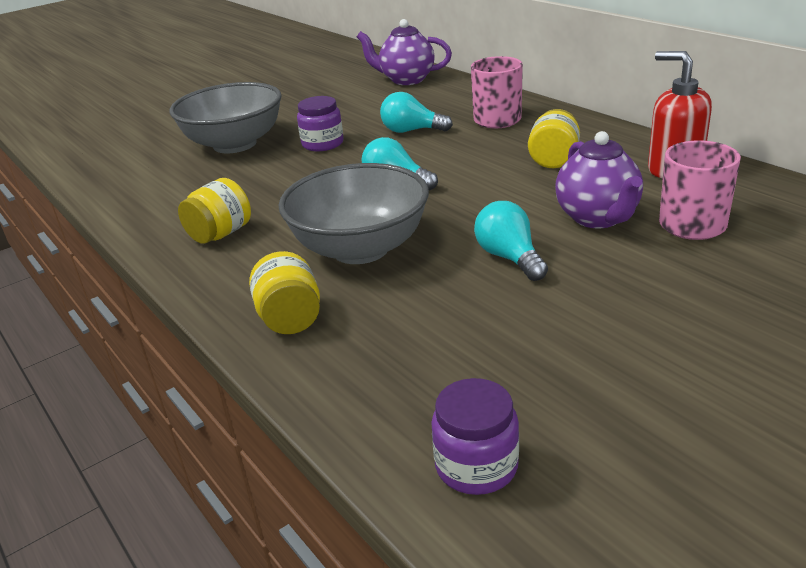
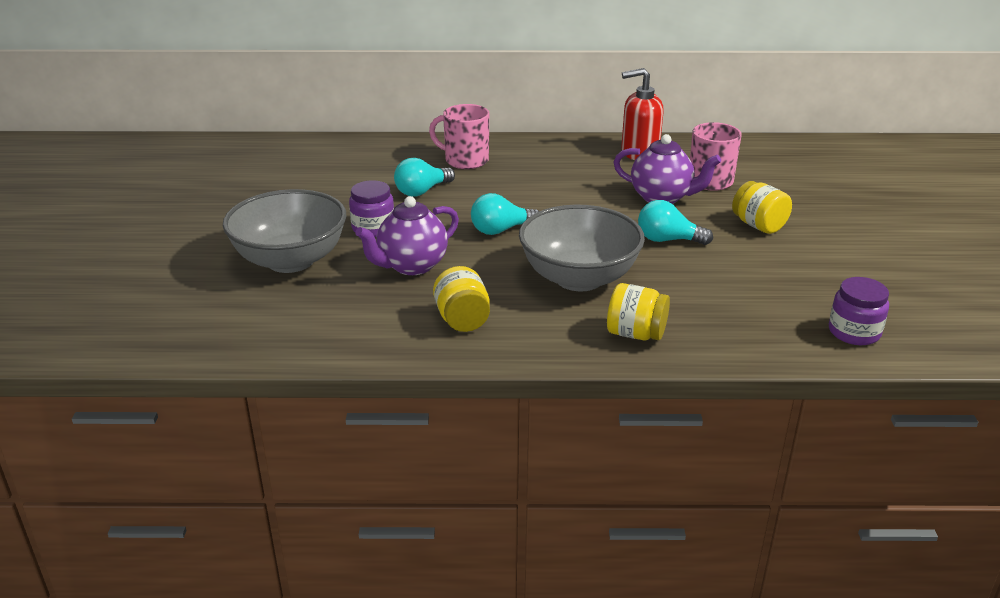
camera: 55 degrees left, 0 degrees up
purple teapot [357,19,452,85] -> purple teapot moved to [355,196,459,275]
yellow jar [528,109,580,168] -> yellow jar moved to [732,181,792,234]

